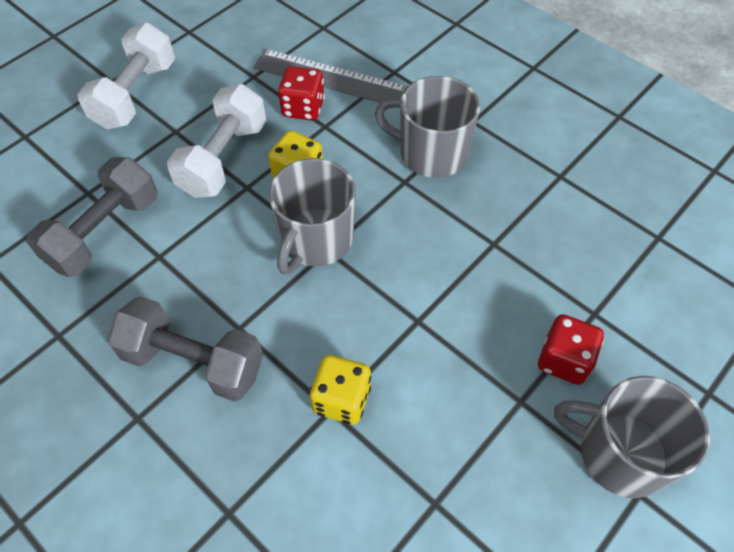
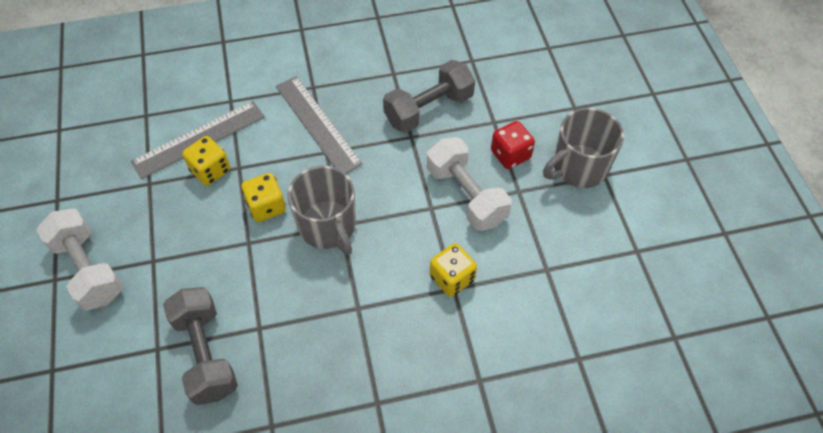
camera: 55 degrees left, 0 degrees up
grey dumbbell [107,296,263,402] -> grey dumbbell moved to [383,60,475,133]
white dumbbell [167,84,267,198] -> white dumbbell moved to [427,137,511,231]
red dice [278,66,325,121] -> yellow dice [182,136,230,186]
grey mug [375,76,480,178] -> grey ruler [276,76,363,173]

